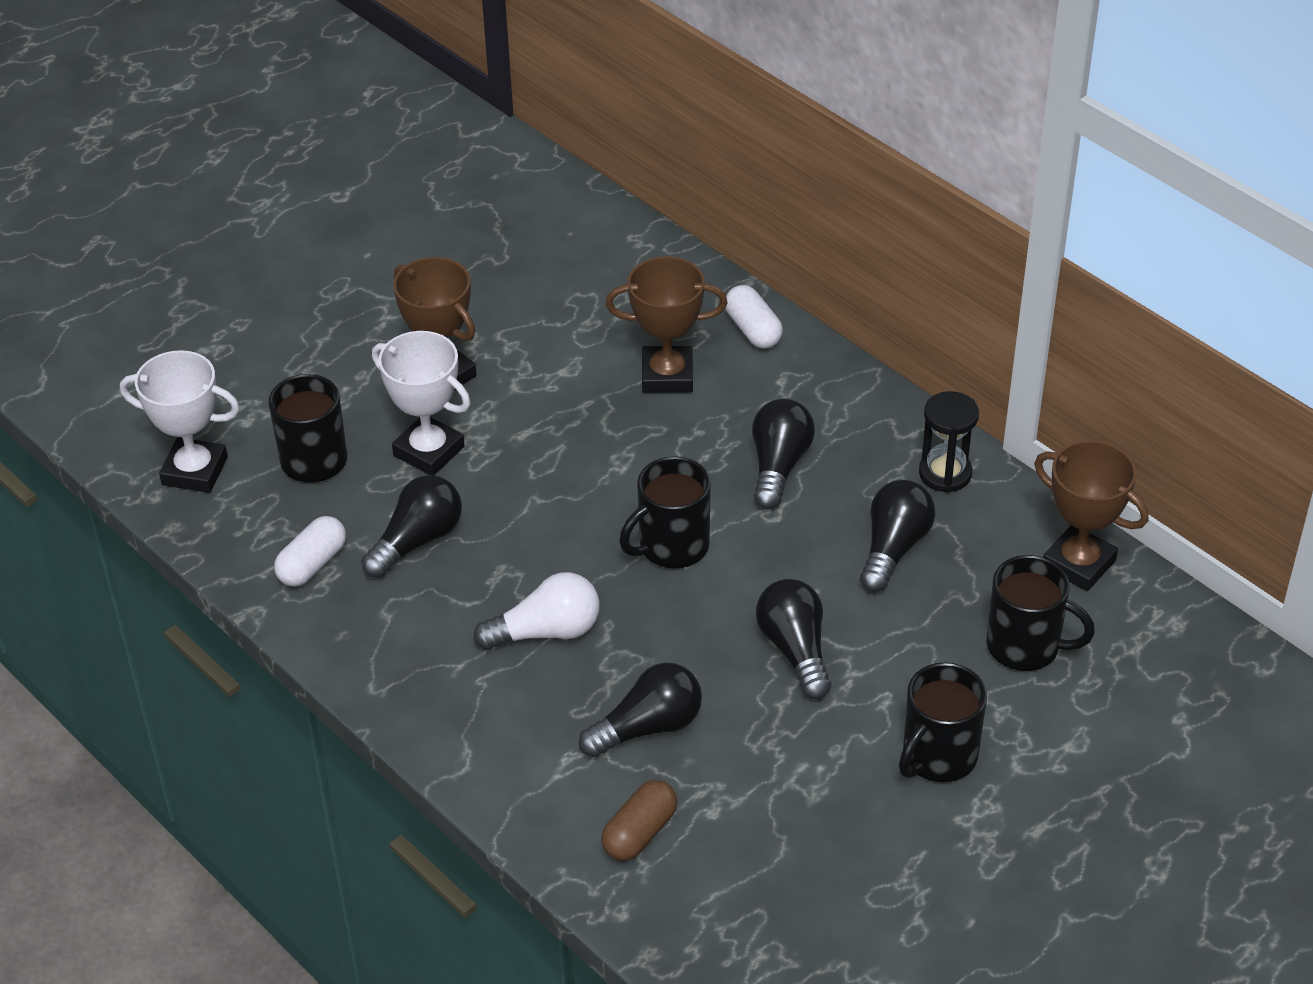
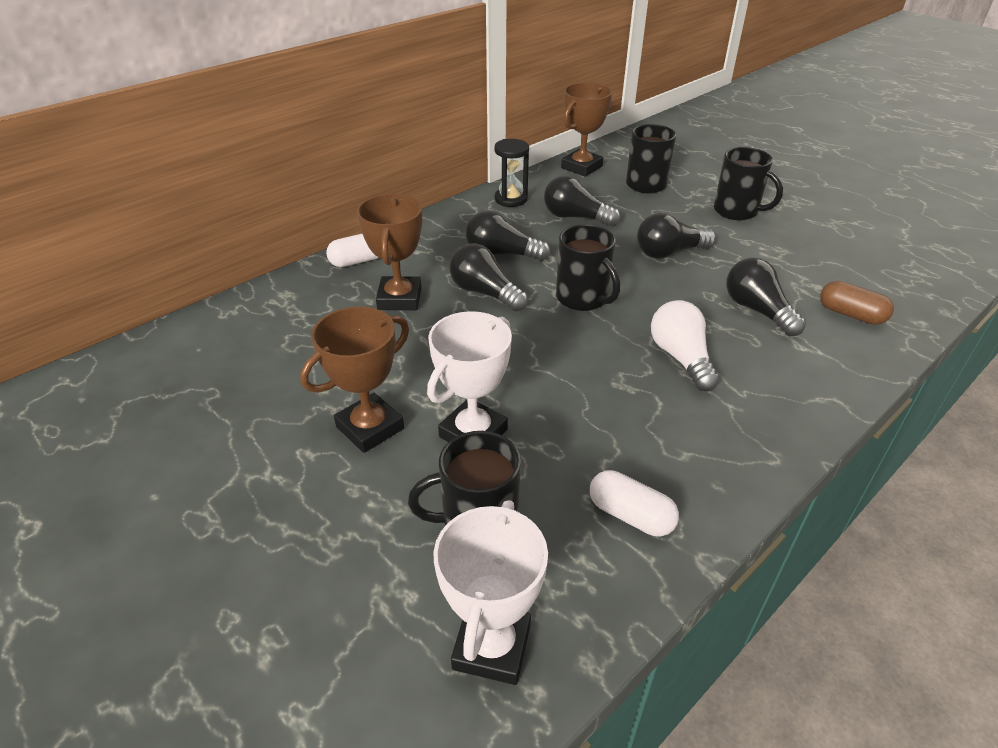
camera: 90 degrees left, 5 degrees down
black light bulb [361,475,462,578] -> black light bulb moved to [449,243,528,312]

